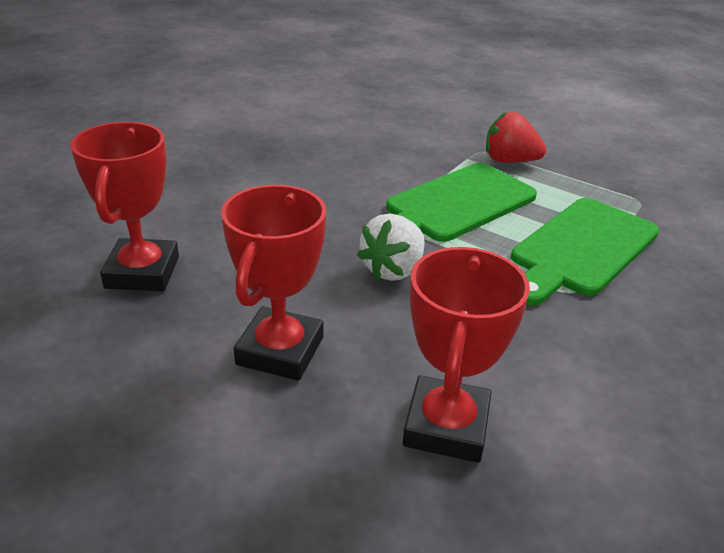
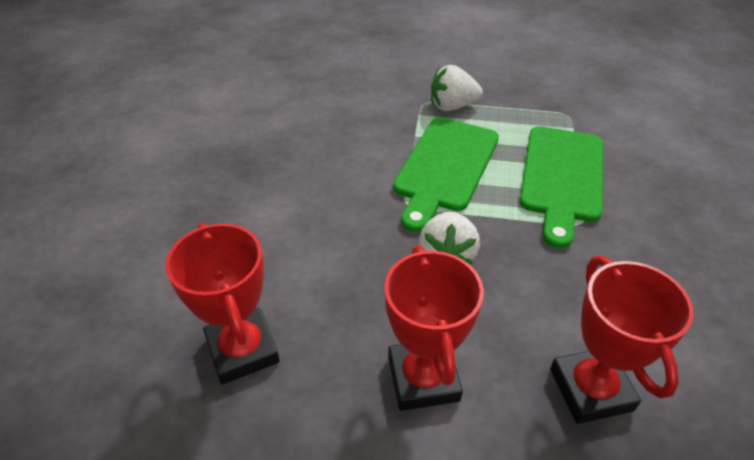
camera: 25 degrees left, 10 degrees up
red strawberry [486,112,546,163] -> white strawberry [431,65,483,111]

